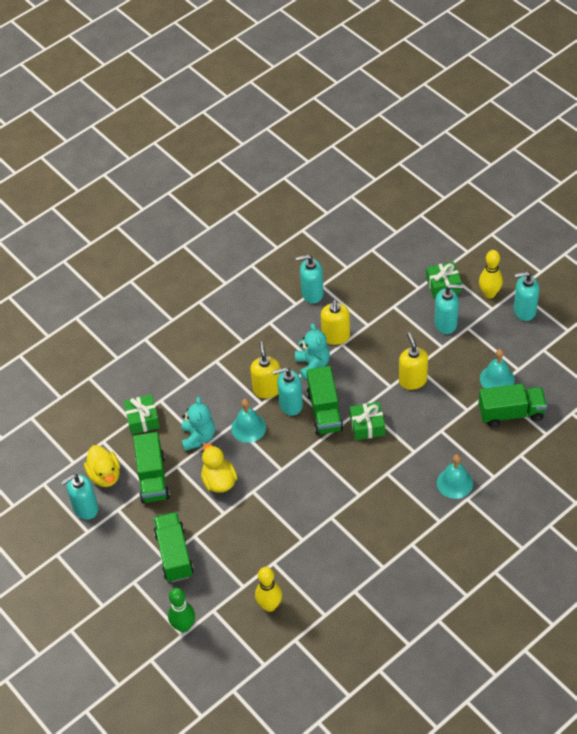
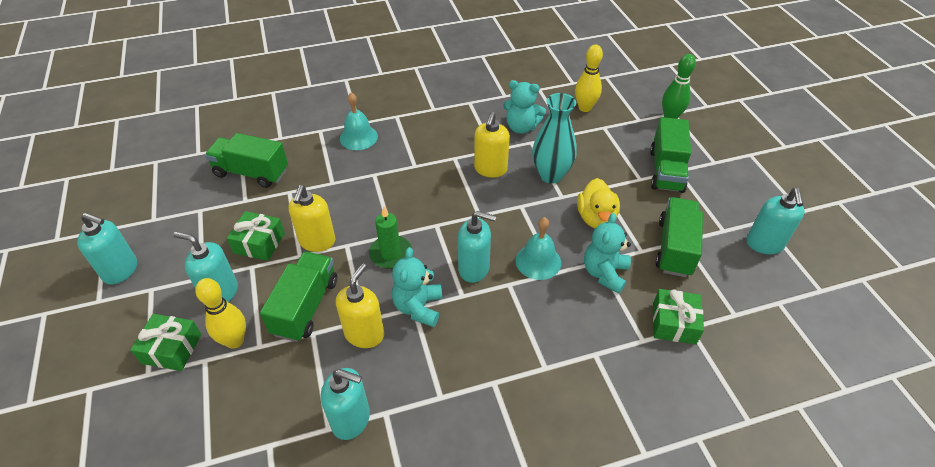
camera: 160 degrees left, 5 degrees down
turquoise soap dispenser [61,474,99,520] -> turquoise soap dispenser turned 105 degrees clockwise [746,188,805,254]
yellow duck [84,445,120,487] -> none
yellow soap dispenser [250,341,280,398] -> yellow soap dispenser moved to [474,112,510,178]
green truck [307,366,344,435] -> green truck moved to [260,252,337,342]
green gift [350,402,385,440] -> green gift moved to [227,211,285,261]
yellow bowling pin [479,250,503,298] -> yellow bowling pin moved to [195,278,246,349]
turquoise bell [480,349,515,388] -> none
none -> green candle [369,207,412,269]
none -> turquoise teddy bear [503,80,546,134]
none -> turquoise vase [532,93,577,184]

